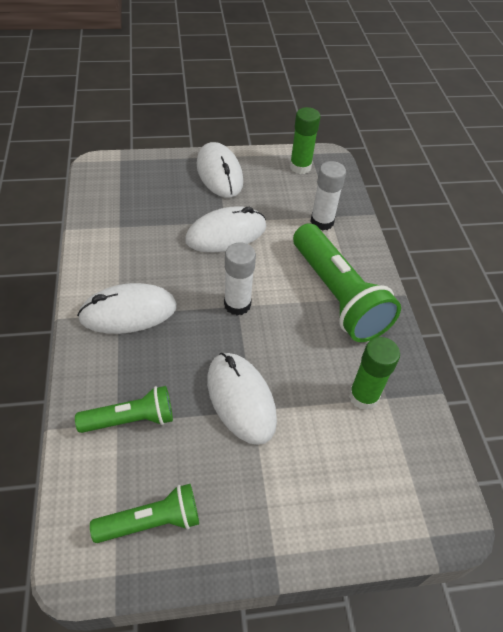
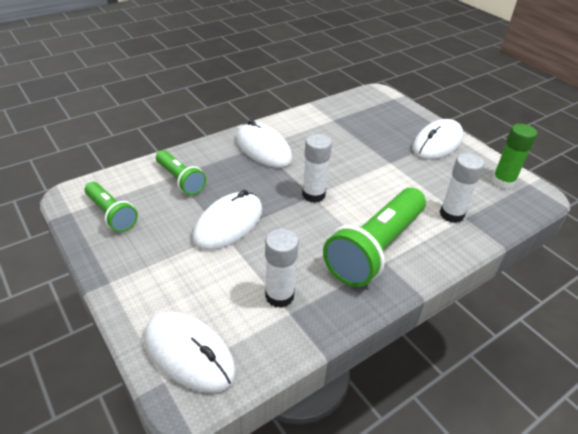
camera: 65 degrees right, 10 degrees down
white mouse [185,206,266,252] -> white mouse moved to [145,312,236,393]
green glue stick [349,337,400,410] -> white glue stick [265,229,299,308]

